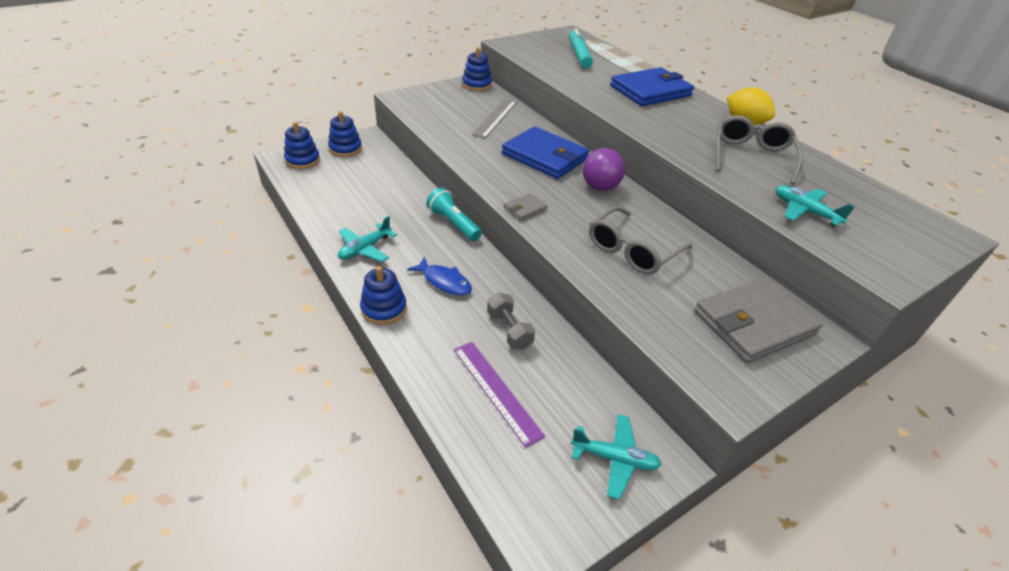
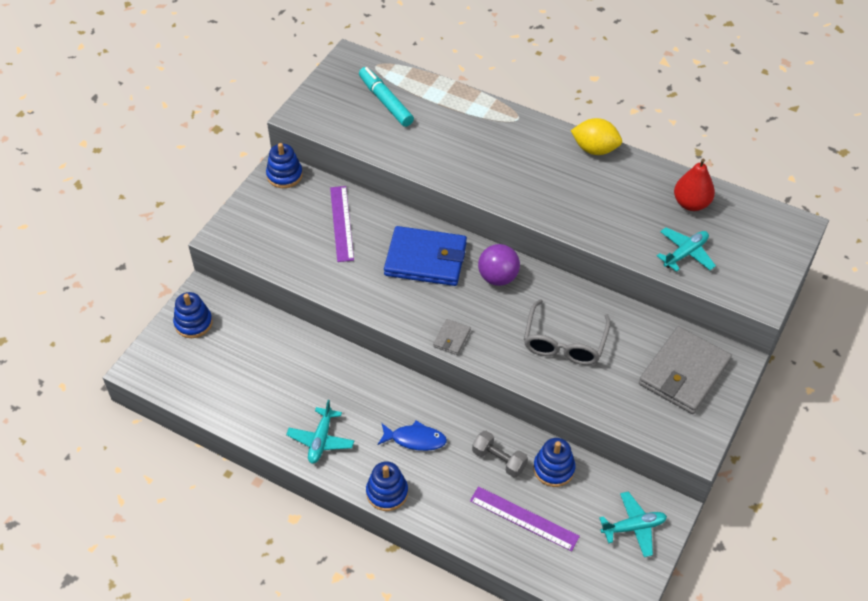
camera: 25 degrees left, 10 degrees up
blue stacking toy [284,122,320,169] -> blue stacking toy moved to [533,438,575,487]
turquoise flashlight [426,188,482,241] -> none
grey ruler [471,99,517,138] -> purple ruler [330,186,354,262]
blue wallet [610,67,694,106] -> none
grey glasses [716,115,803,184] -> none
turquoise plane [776,185,855,227] -> turquoise plane turned 120 degrees clockwise [657,227,716,272]
none -> red pear [674,158,715,211]

